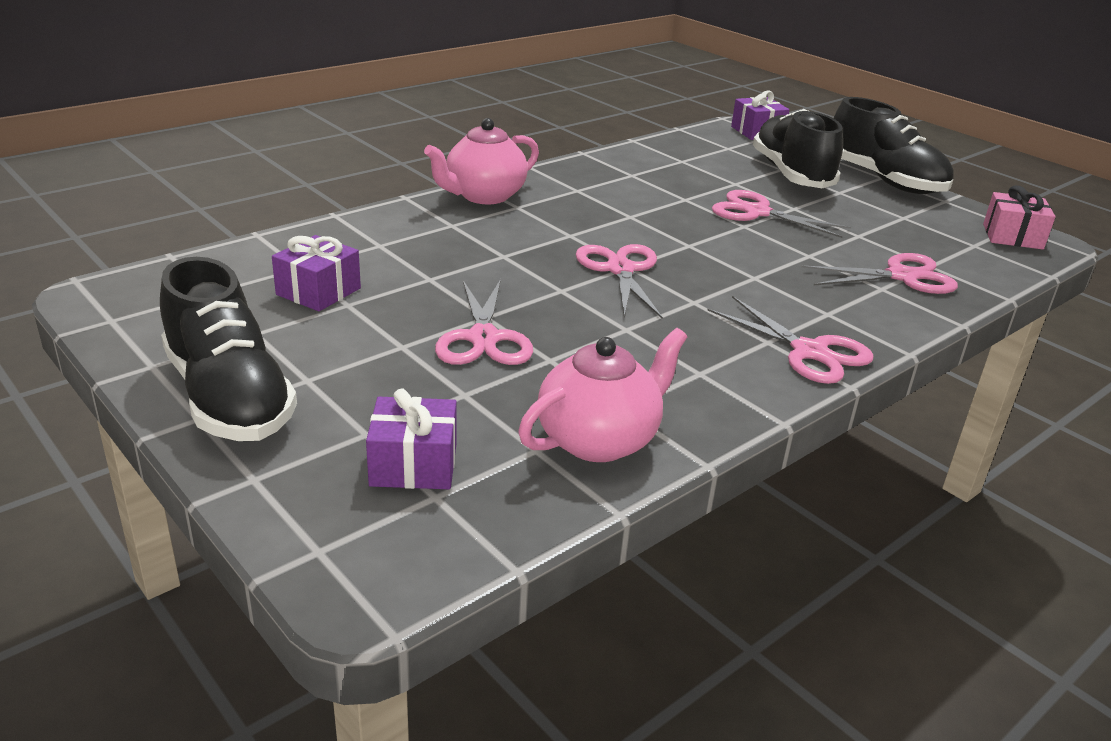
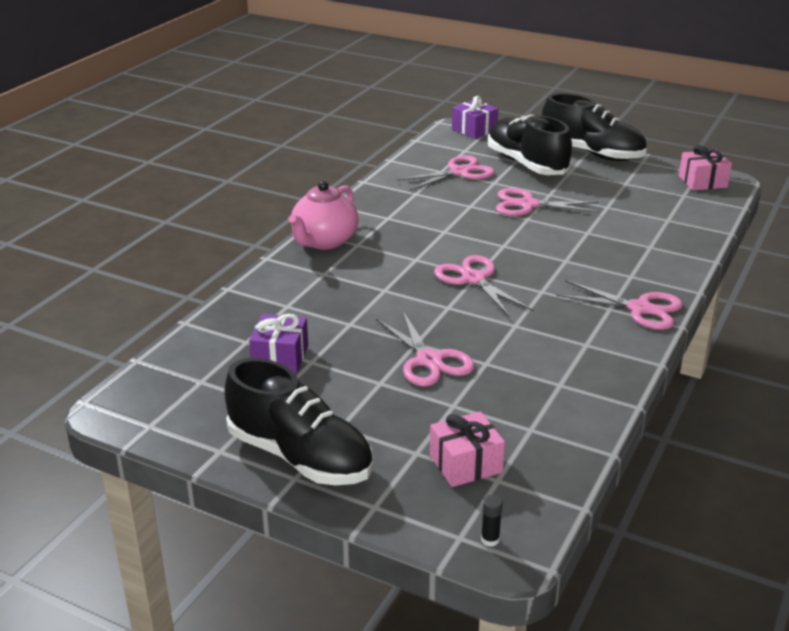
camera: 20 degrees left, 0 degrees up
purple gift [366,389,457,489] -> pink gift [430,411,505,487]
pink teapot [518,328,687,462] -> none
pink scissors [801,253,958,294] -> pink scissors moved to [397,155,495,191]
none -> black glue stick [481,495,503,547]

